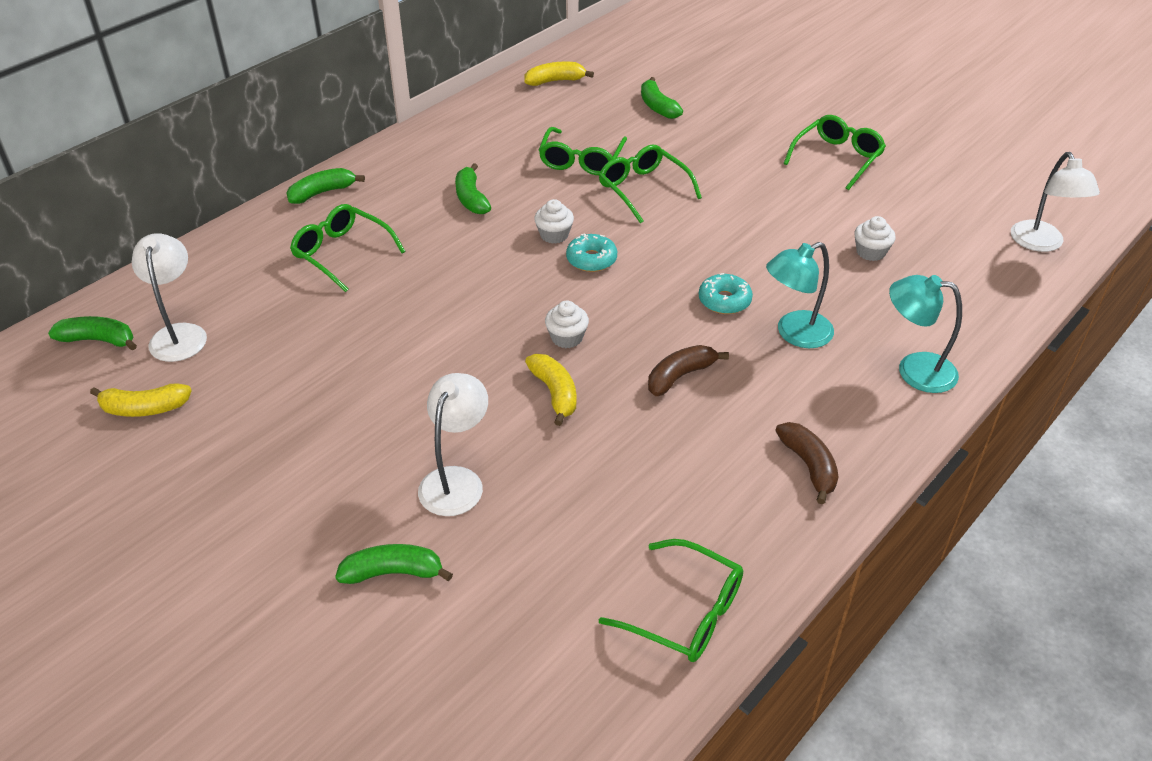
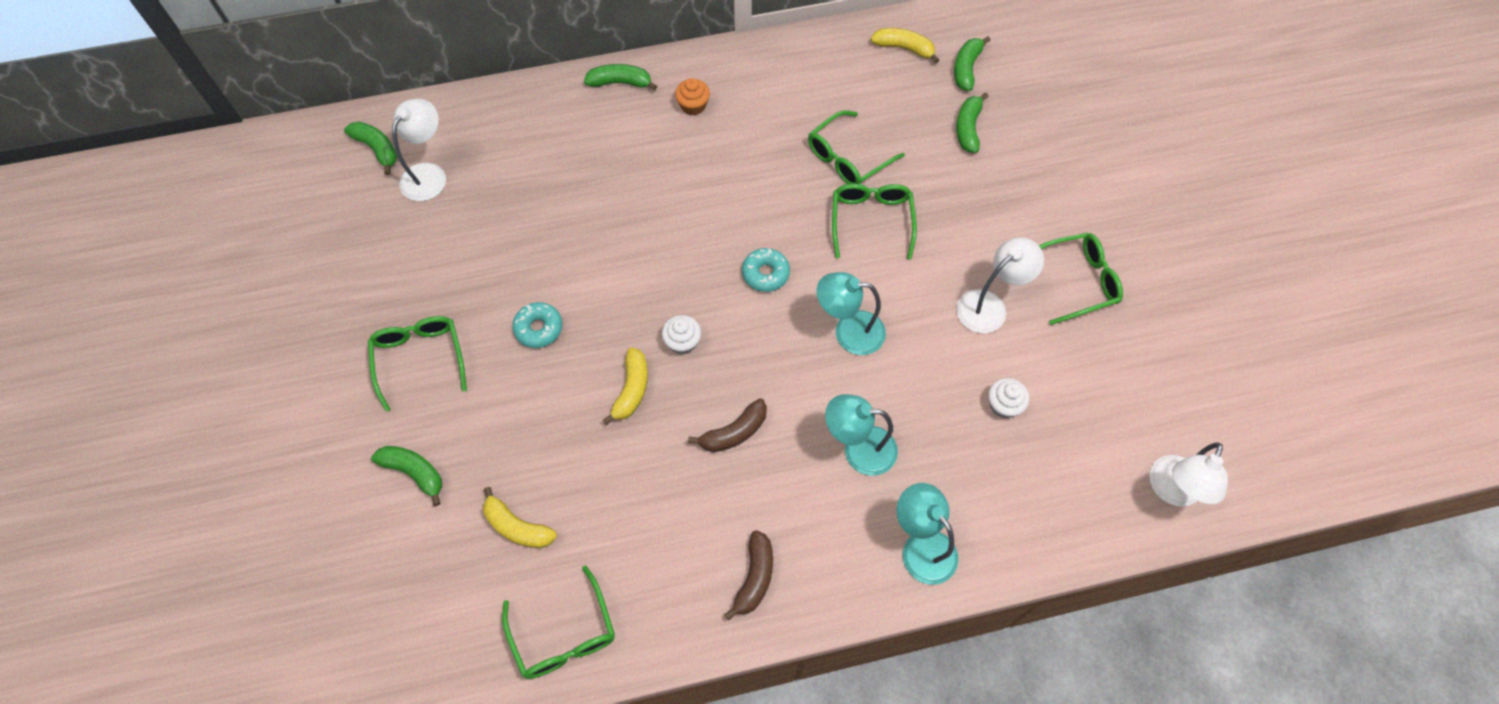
camera: 35 degrees right, 20 degrees up
yellow banana [90,383,192,417] -> yellow banana moved to [483,487,557,548]
green glasses [290,204,406,292] -> green glasses moved to [368,316,467,412]
white lamp [418,373,488,516] -> white lamp moved to [956,237,1044,333]
green banana [455,163,491,214] -> green banana moved to [954,36,991,91]
white cupcake [534,199,574,244] -> none
brown banana [648,345,729,396] -> brown banana turned 150 degrees clockwise [688,398,767,452]
turquoise donut [699,273,753,314] -> turquoise donut moved to [512,302,562,348]
none -> orange cupcake [675,78,710,116]
none -> turquoise lamp [817,272,886,355]

